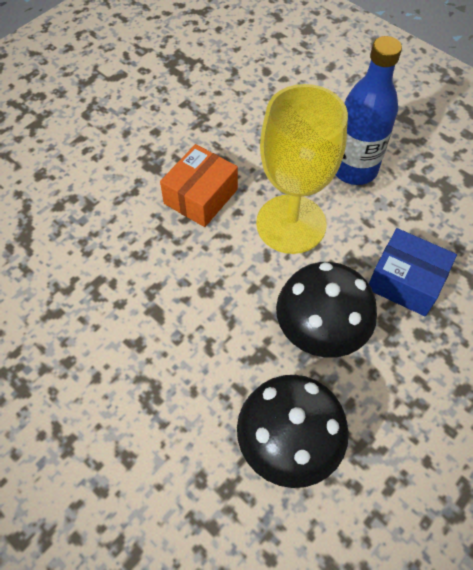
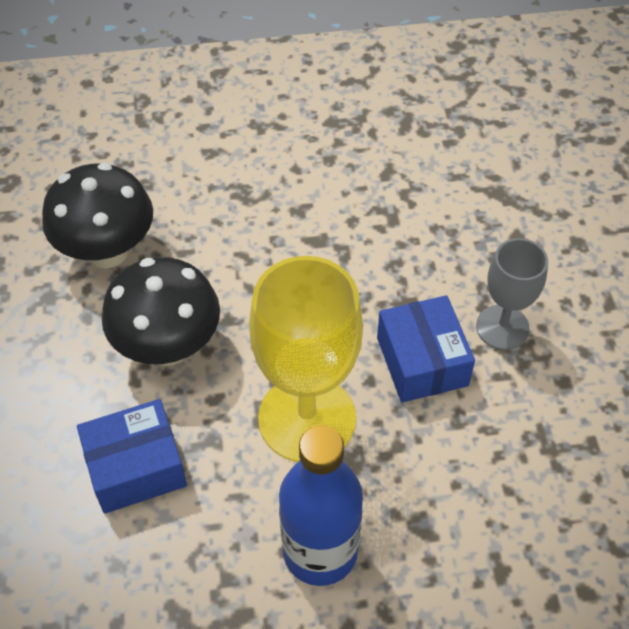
camera: 130 degrees right, 5 degrees down
orange box [160,144,238,227] -> blue box [377,295,475,403]
none -> grey goblet [476,238,548,350]

